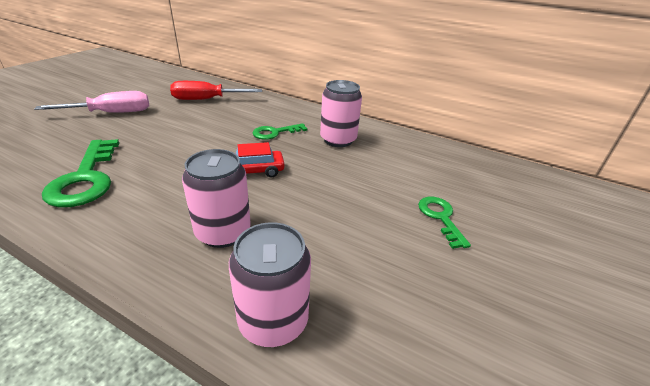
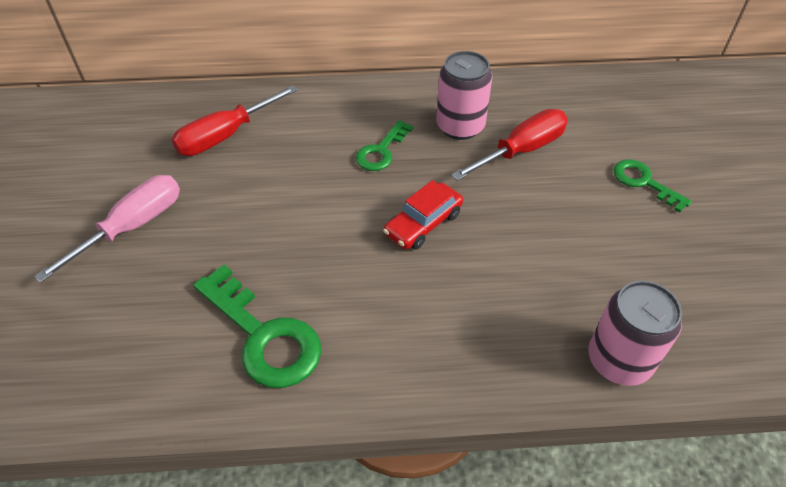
camera: 30 degrees left, 15 degrees up
pink can [182,149,251,248] -> none
none -> red screwdriver [451,109,568,181]

